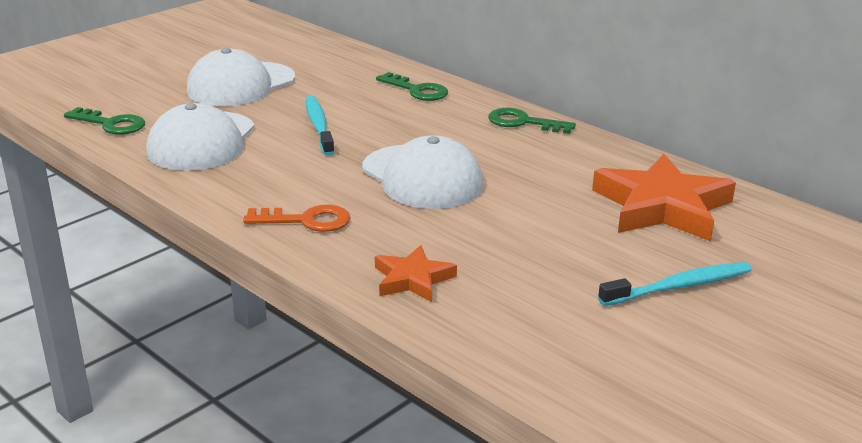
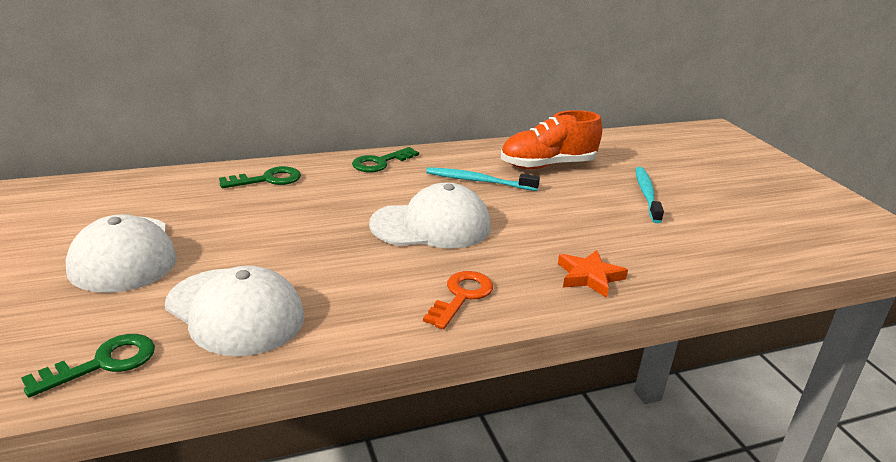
camera: 65 degrees left, 0 degrees up
turquoise toothbrush [306,96,335,156] -> turquoise toothbrush moved to [426,167,540,191]
orange star [592,154,736,241] -> orange shoe [501,110,602,169]

